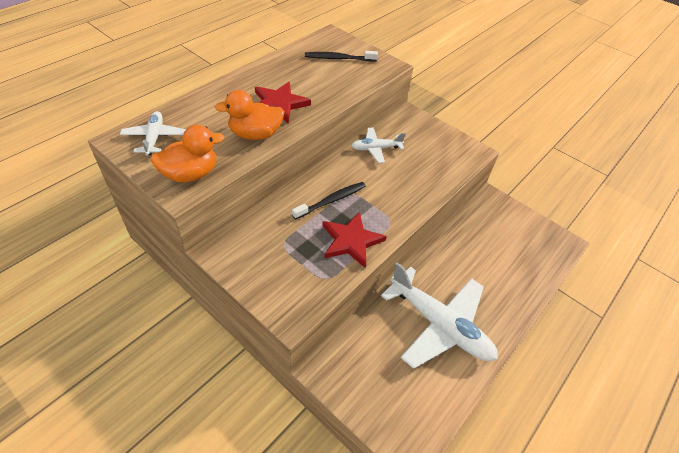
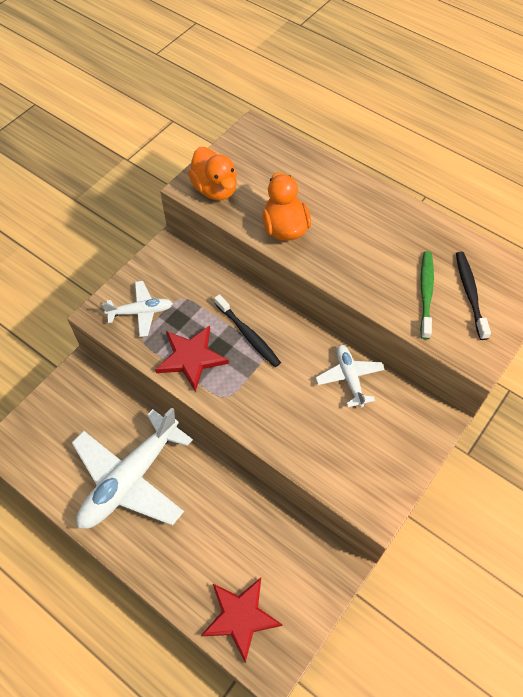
camera: 90 degrees right, 10 degrees up
white plane [120,111,186,155] -> white plane moved to [102,281,173,337]
red star [255,82,311,123] -> red star moved to [201,578,282,663]
none -> green toothbrush [420,251,434,339]

